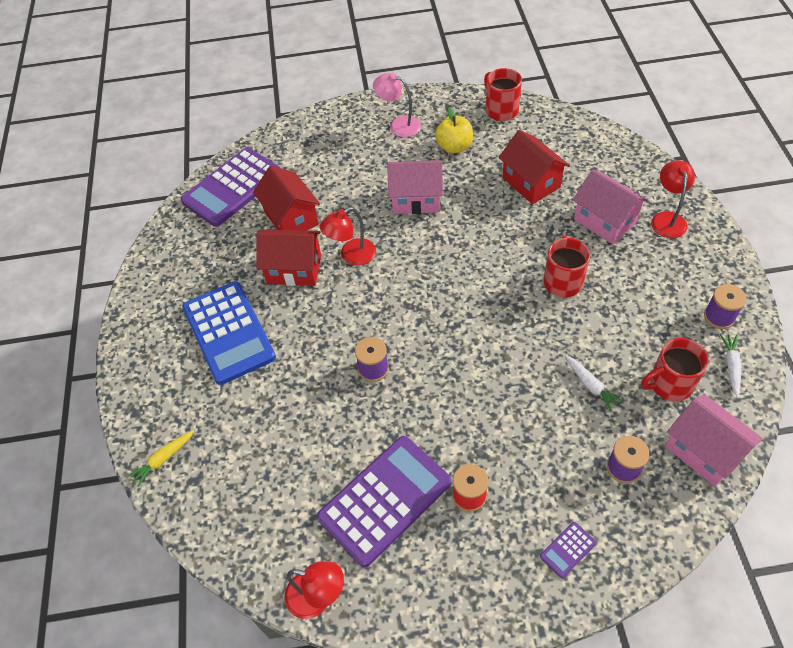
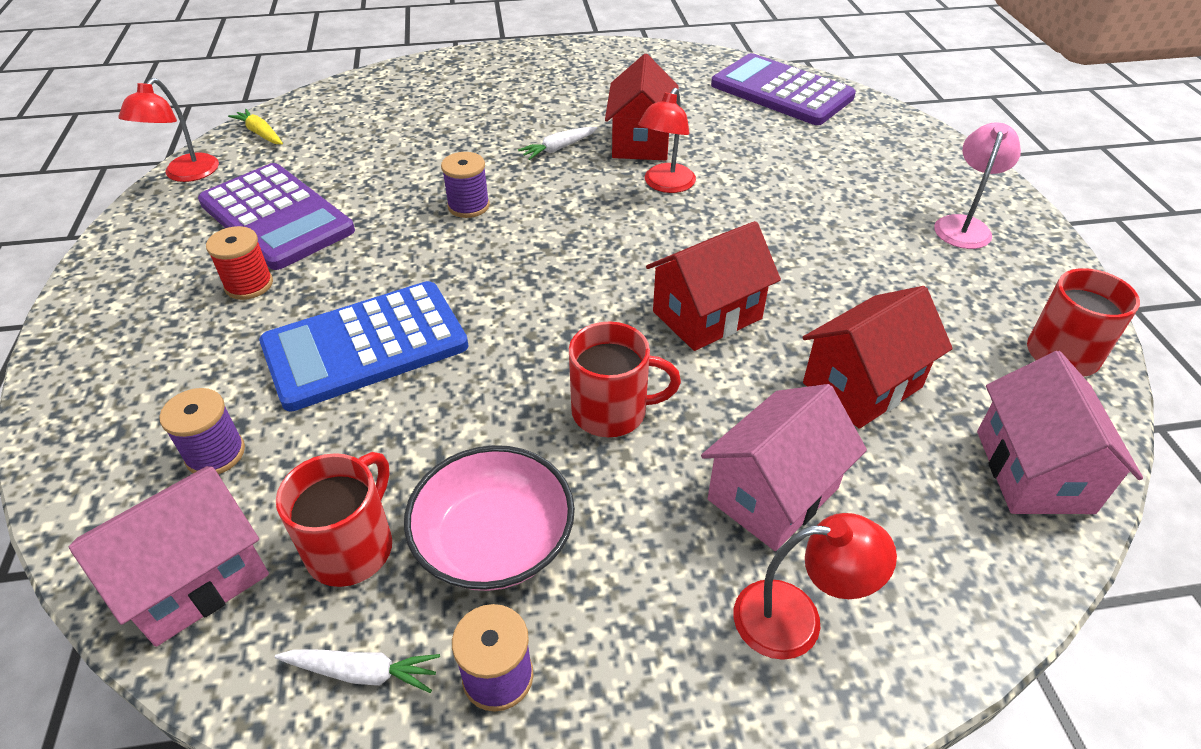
camera: 85 degrees right, 10 degrees down
yellow carrot [128,430,194,487] -> yellow carrot moved to [228,109,283,144]
blue calculator [182,281,276,385] -> blue calculator moved to [259,281,468,412]
red house [253,166,320,230] -> red house moved to [646,221,781,351]
red lamp [320,207,376,266] -> red lamp turned 120 degrees counterclockwise [638,88,696,193]
pink house [387,160,443,214] -> pink house moved to [977,351,1143,514]
yellow apple [435,107,473,153] -> none
purple calculator [540,522,596,578] -> none
white carrot [565,355,623,411] -> white carrot moved to [518,127,598,160]
red mug [641,338,709,401] -> red mug turned 45 degrees clockwise [276,452,392,587]
none -> pink bowl [404,445,575,591]

